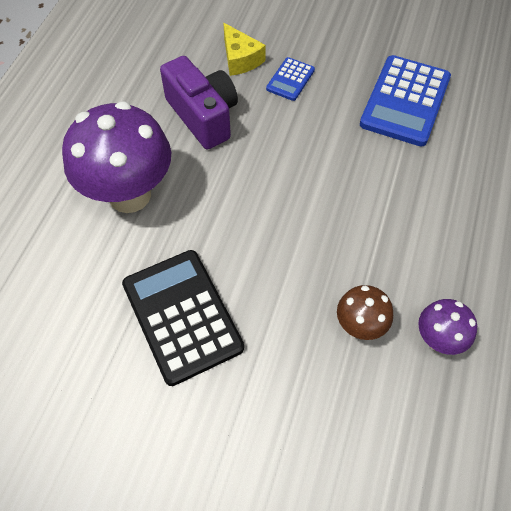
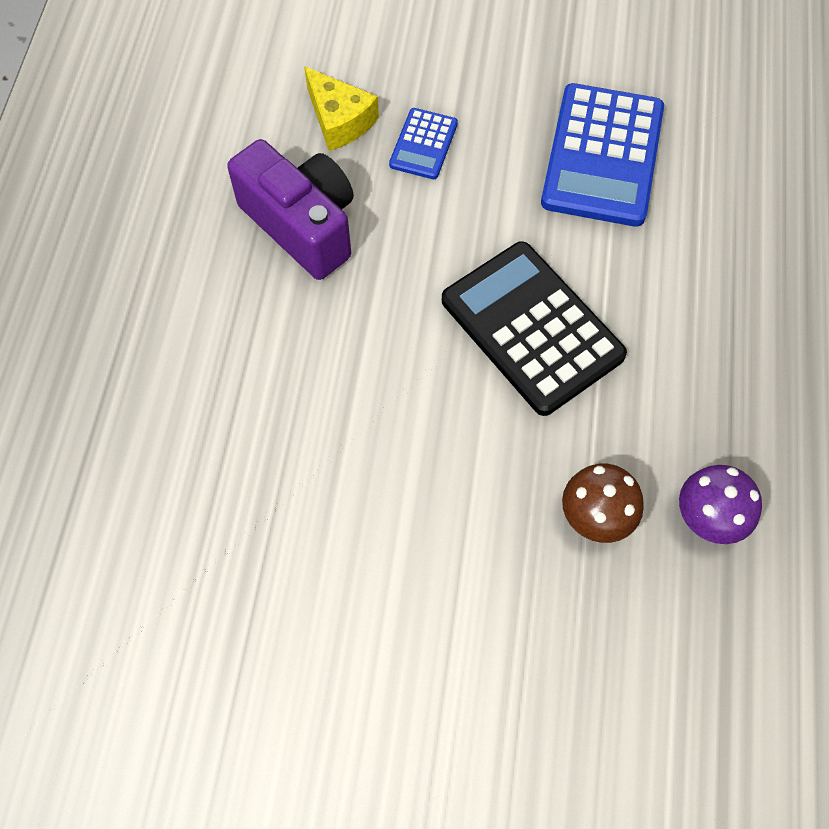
camera: 10 degrees left, 5 degrees up
purple mushroom [62,101,171,213] -> none
black calculator [122,250,244,386] -> black calculator moved to [442,241,627,416]

